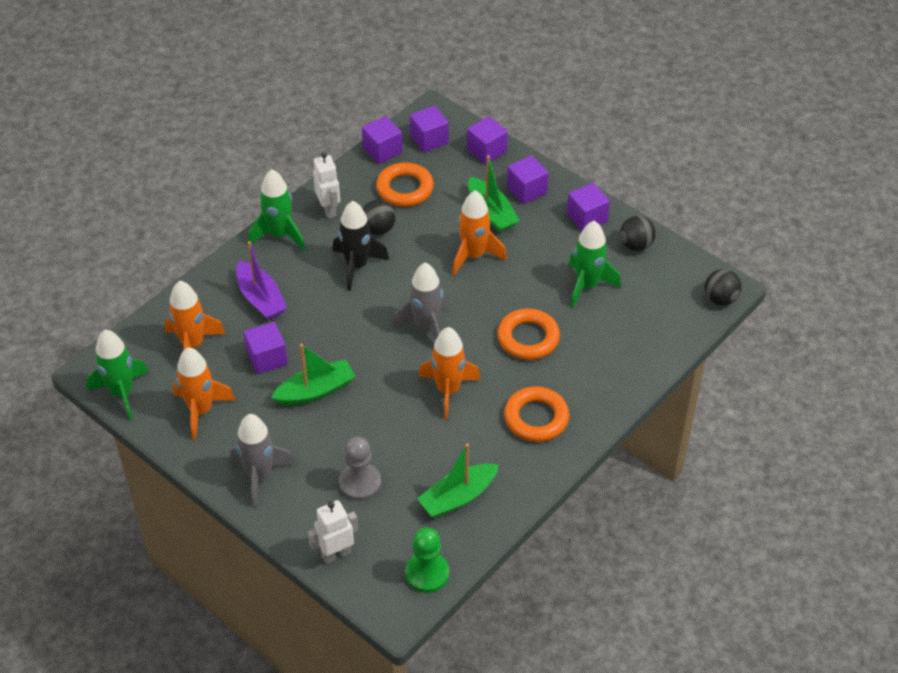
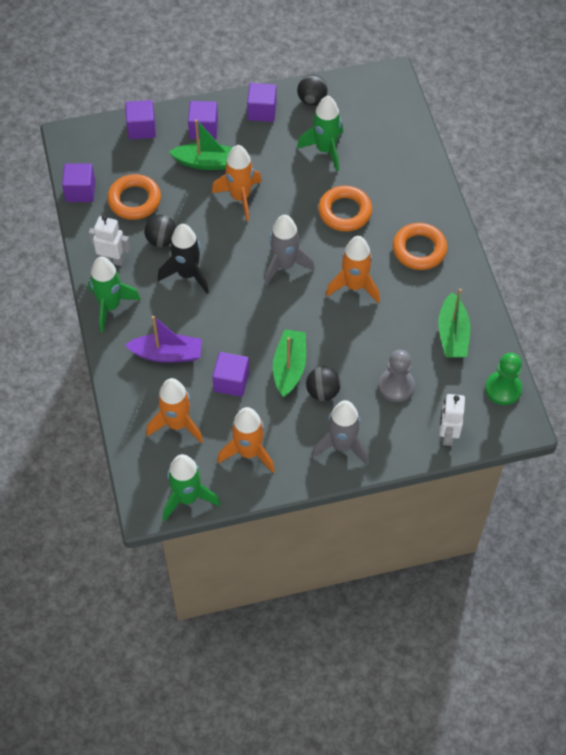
camera: 55 degrees left, 10 degrees up
purple cube [410,106,449,152] -> none
black ball [705,269,742,305] -> black ball moved to [306,367,341,401]

